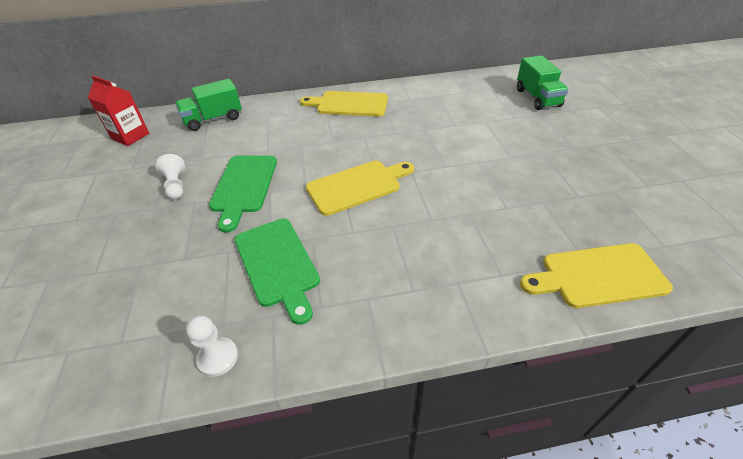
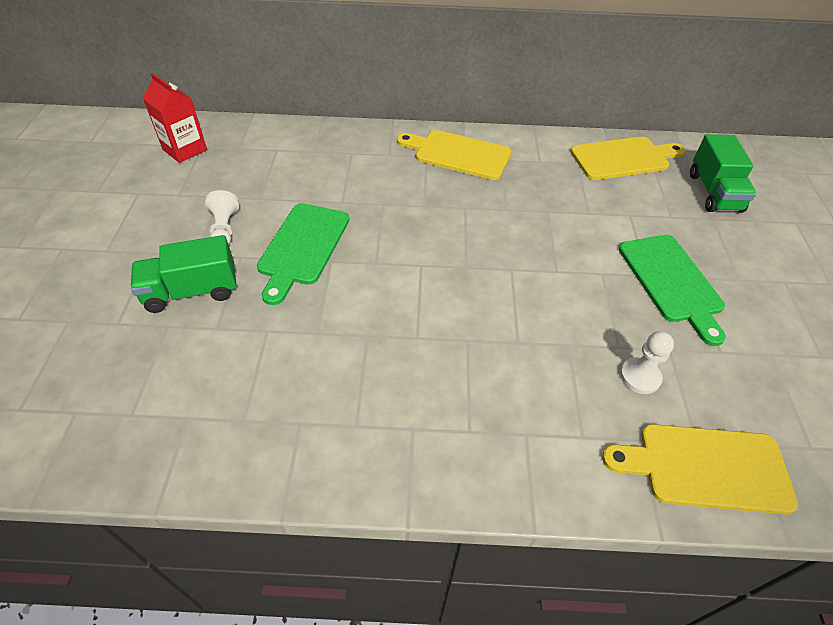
camera: 10 degrees right, 5 degrees up
green truck [175,79,242,131] -> green truck moved to [131,235,237,313]
white pawn [186,315,238,377] -> white pawn moved to [620,331,674,394]
green cutting board [235,218,320,325] -> green cutting board moved to [619,235,726,346]
yellow cutting board [306,161,414,216] -> yellow cutting board moved to [571,137,685,180]

